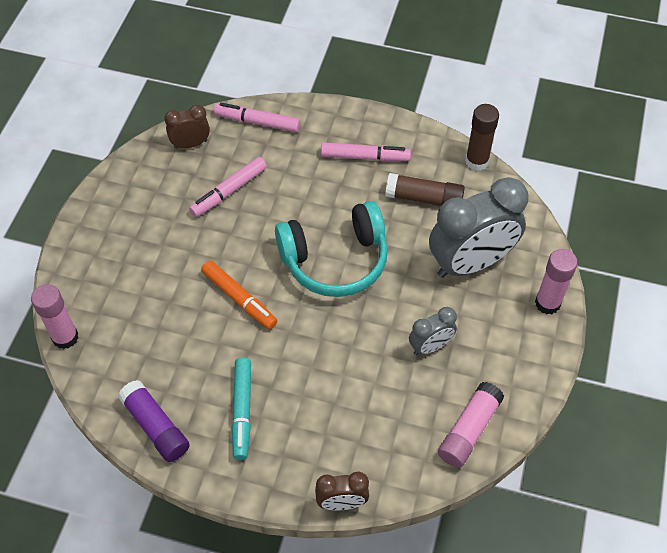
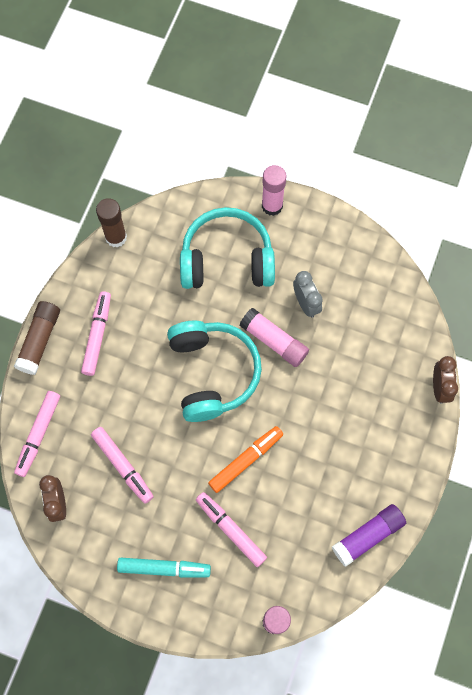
camera: 85 degrees left, 15 degrees up
turquoise marker [232,358,251,460] -> turquoise marker moved to [117,558,211,578]
brown glue stick [385,173,465,206] -> brown glue stick moved to [14,301,60,375]
grey clock [429,177,528,278] -> turquoise headphones [180,207,275,289]
pink glue stick [438,382,504,468] -> pink glue stick moved to [239,308,309,367]
none -> pink marker [196,492,267,567]

